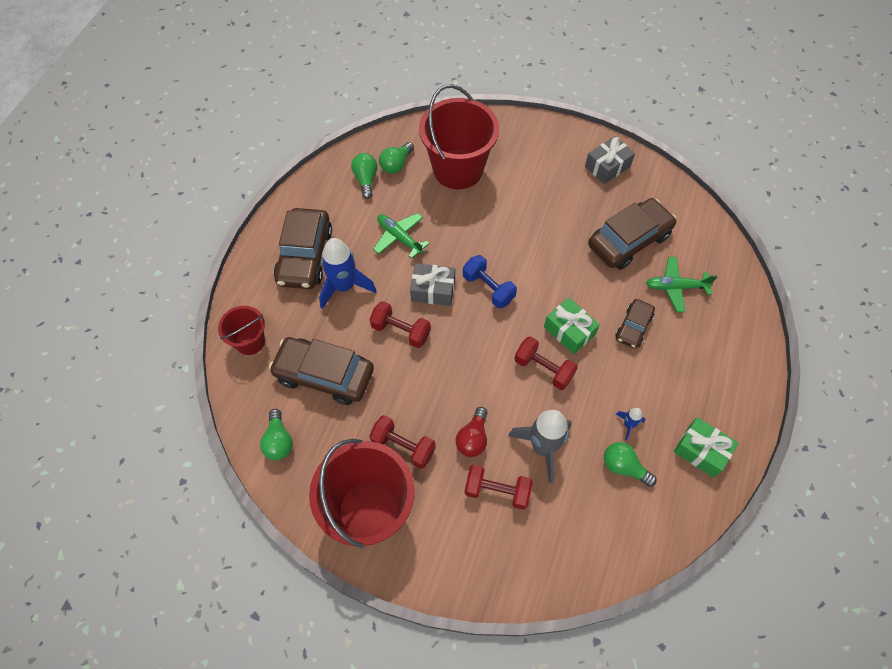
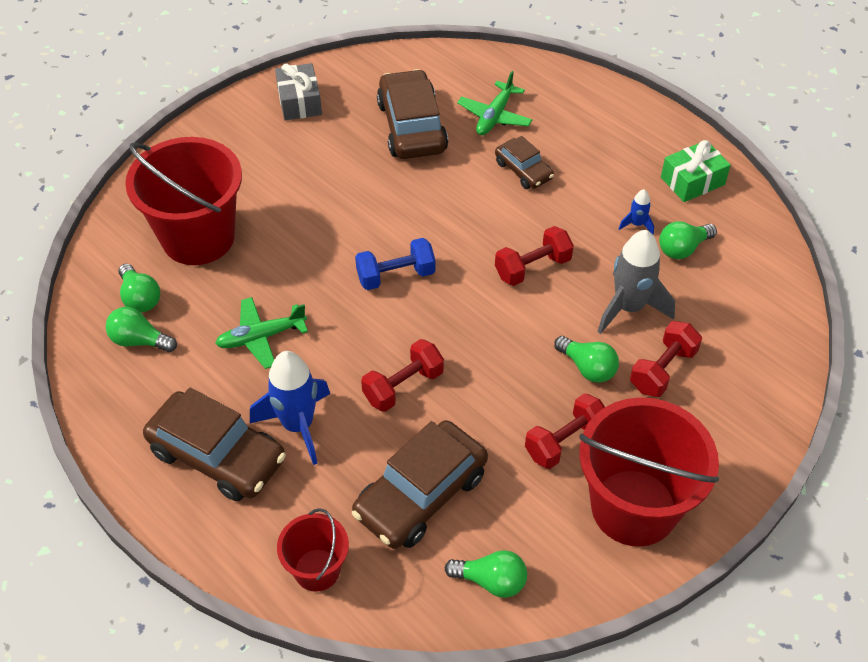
camera: 65 degrees left, 10 degrees down
grey gift [410,263,455,306] -> none
red light bulb [456,407,488,457] -> green light bulb [554,336,619,383]
green gift [544,298,600,354] -> none

